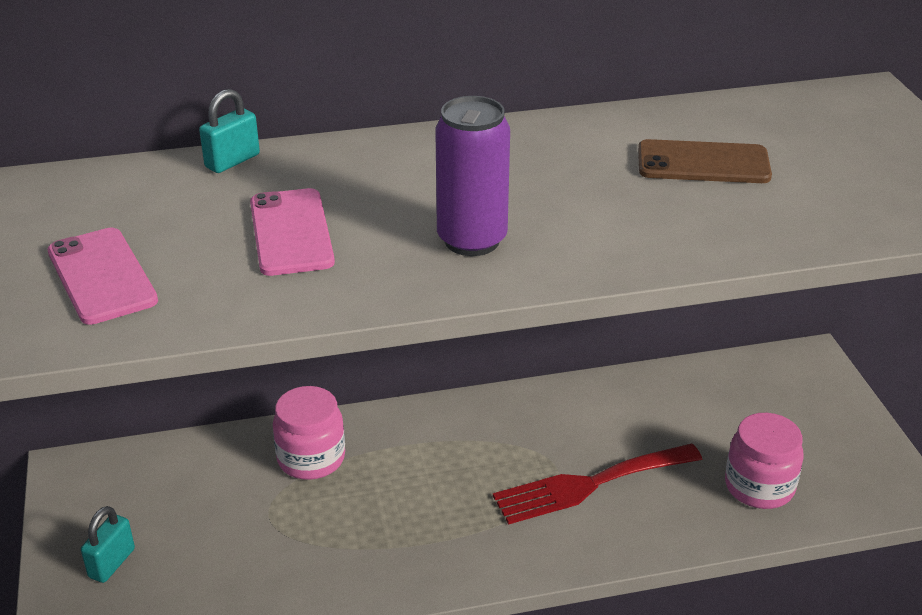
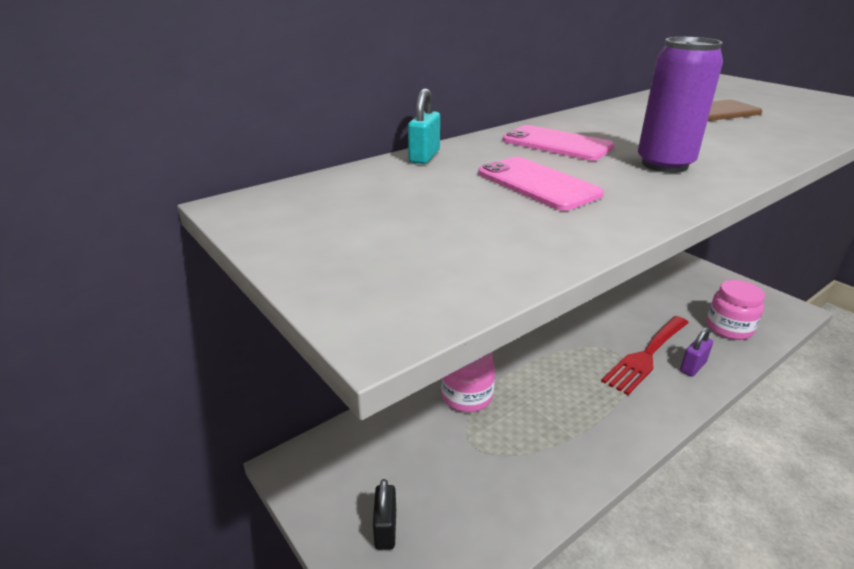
camera: 25 degrees left, 5 degrees down
pink phone [47,228,158,325] -> pink phone moved to [503,125,614,161]
turquoise padlock [81,506,135,583] -> black padlock [373,479,396,550]
none -> purple padlock [680,327,713,377]

